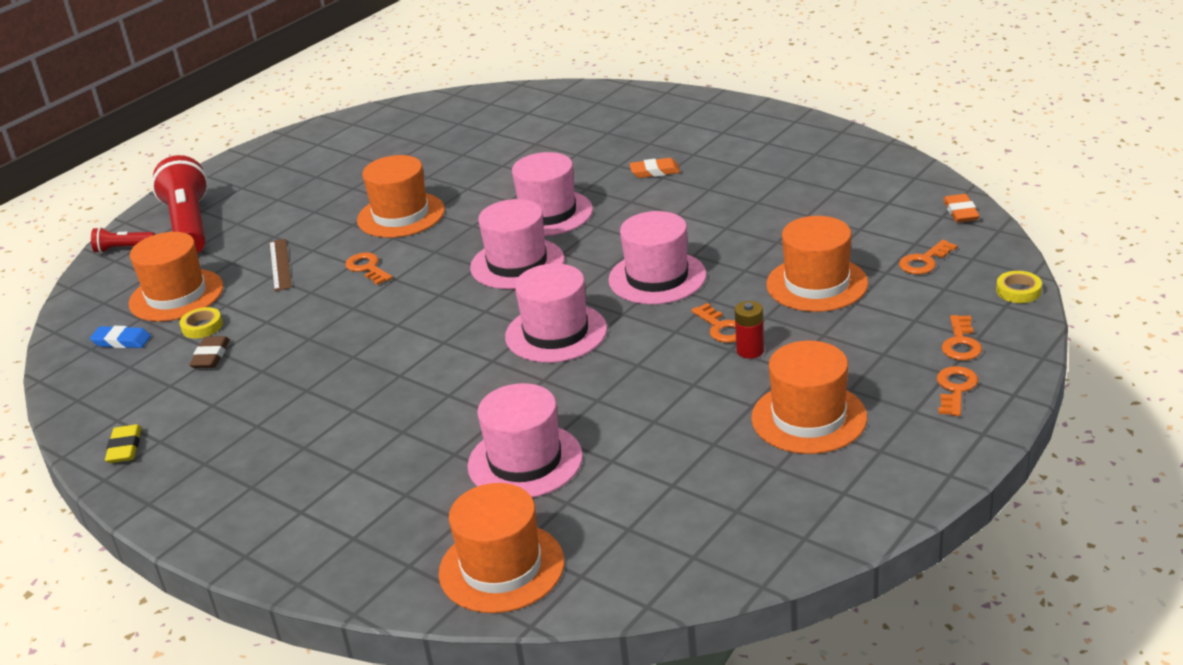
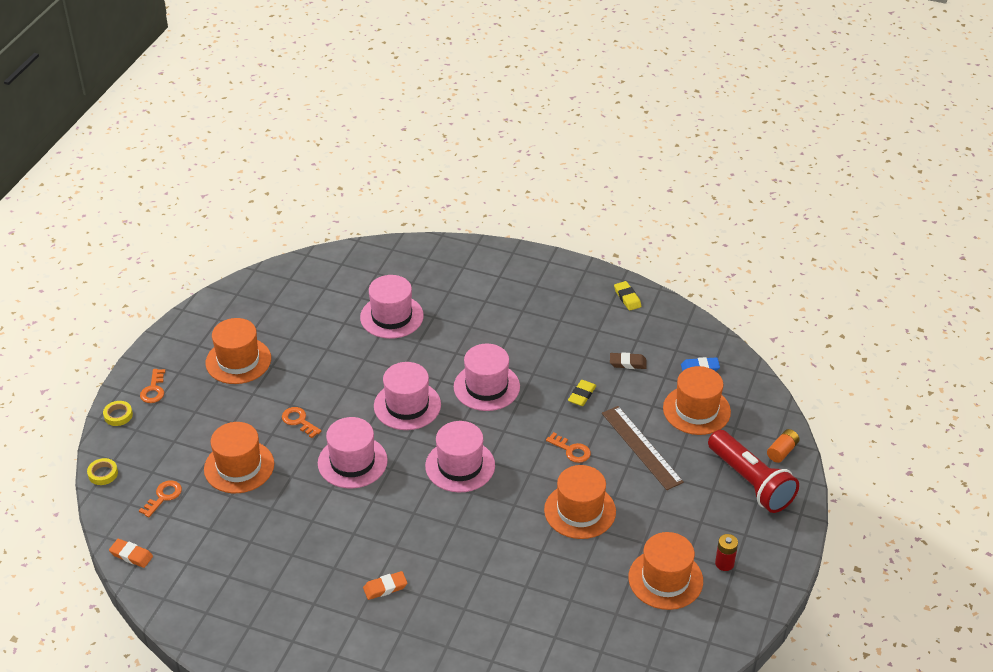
camera: 160 degrees right, 10 degrees up
red flashlight [91,227,155,253] -> orange battery [767,429,800,463]
yellow tape [179,307,223,338] -> yellow tape moved to [103,401,133,426]
brown eraser [189,336,230,368] -> brown eraser turned 75 degrees counterclockwise [610,352,646,369]
brown ruler [269,239,292,291] -> brown ruler [602,406,684,490], size x1.58
orange hat [439,483,564,613] -> orange hat moved to [628,532,703,610]
pink hat [512,152,593,236] -> pink hat moved to [454,344,520,411]
red battery [734,301,764,359] -> red battery moved to [715,534,738,571]
orange key [942,315,982,361] -> none
orange eraser [943,194,980,222] -> orange eraser turned 45 degrees counterclockwise [109,539,153,568]
none -> yellow eraser [568,380,596,406]

